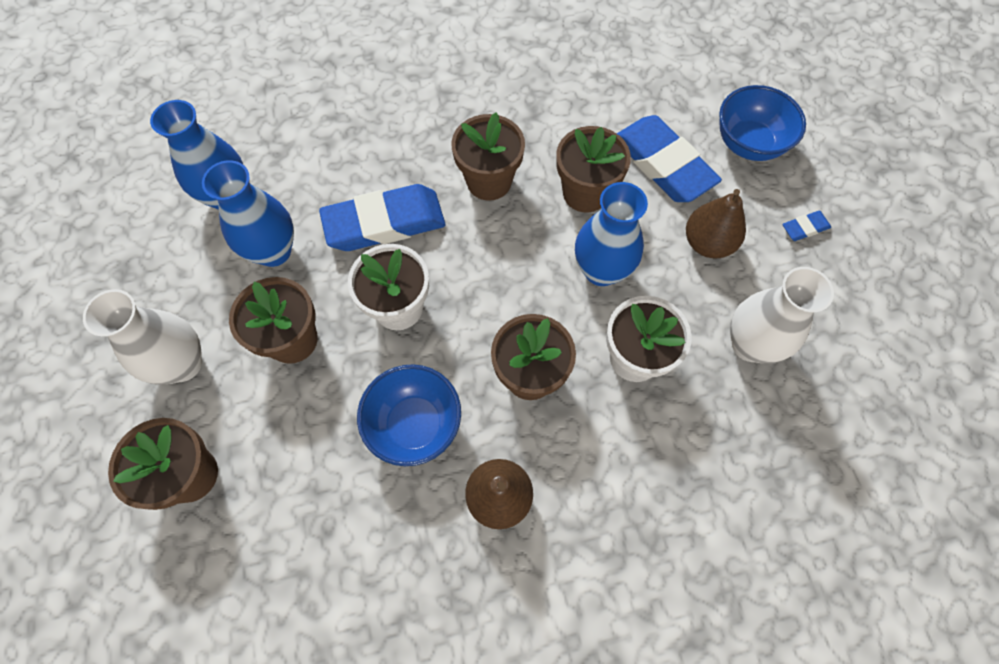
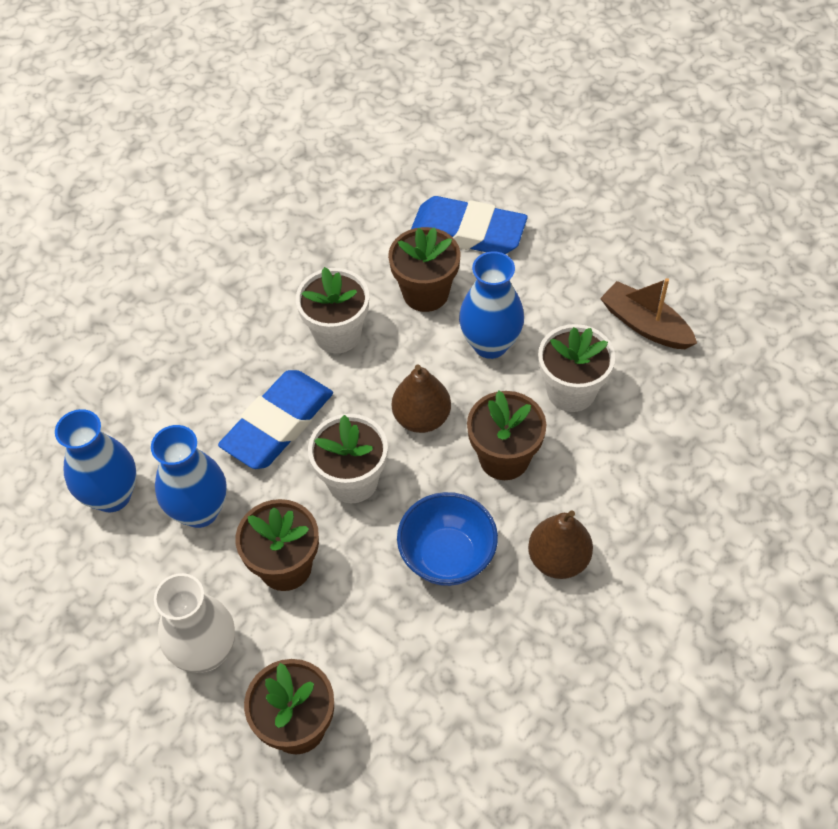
camera: 35 degrees left, 10 degrees down
brown flower pot [451,112,525,201] -> white flower pot [296,267,369,354]
brown pear [686,189,746,258] -> brown pear moved to [392,364,451,433]
blue bowl [719,85,806,161] -> none
white vase [730,267,834,363] -> brown boat [600,278,697,349]
blue eraser [783,211,831,241] -> none

